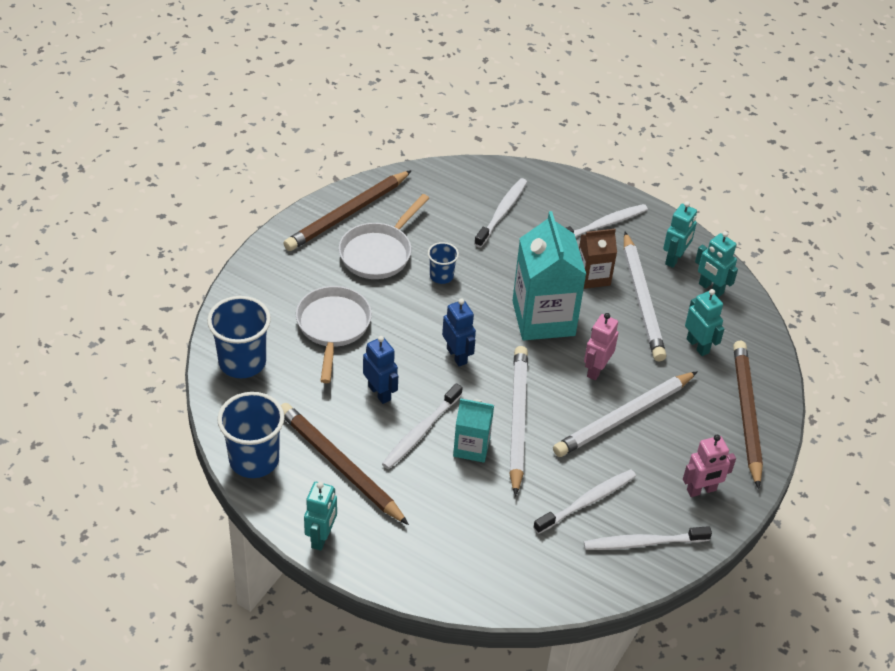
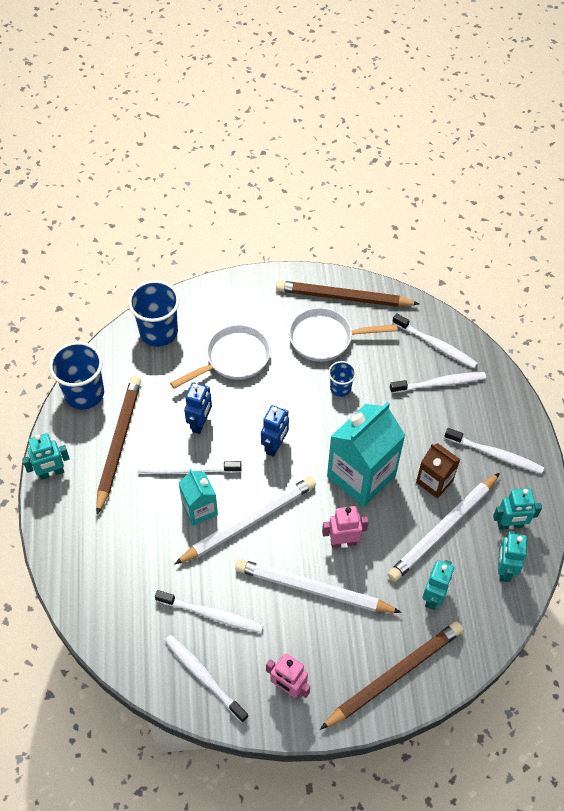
camera: 55 degrees right, 10 degrees up
none -> white toothbrush [392,313,478,368]

